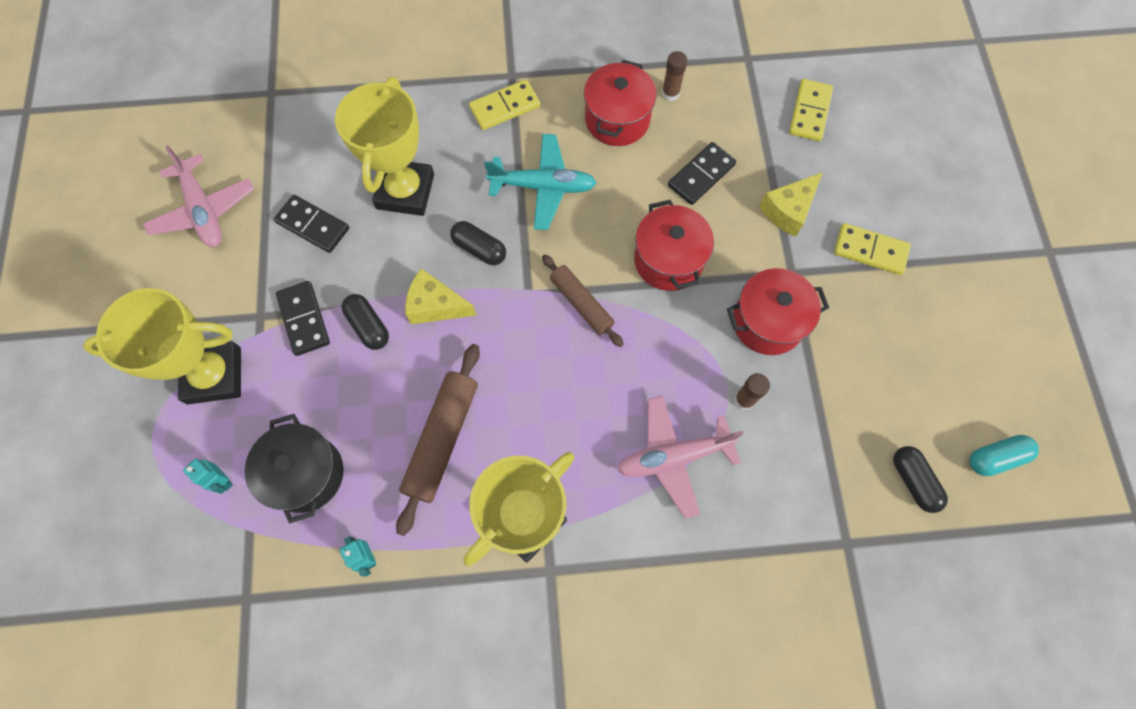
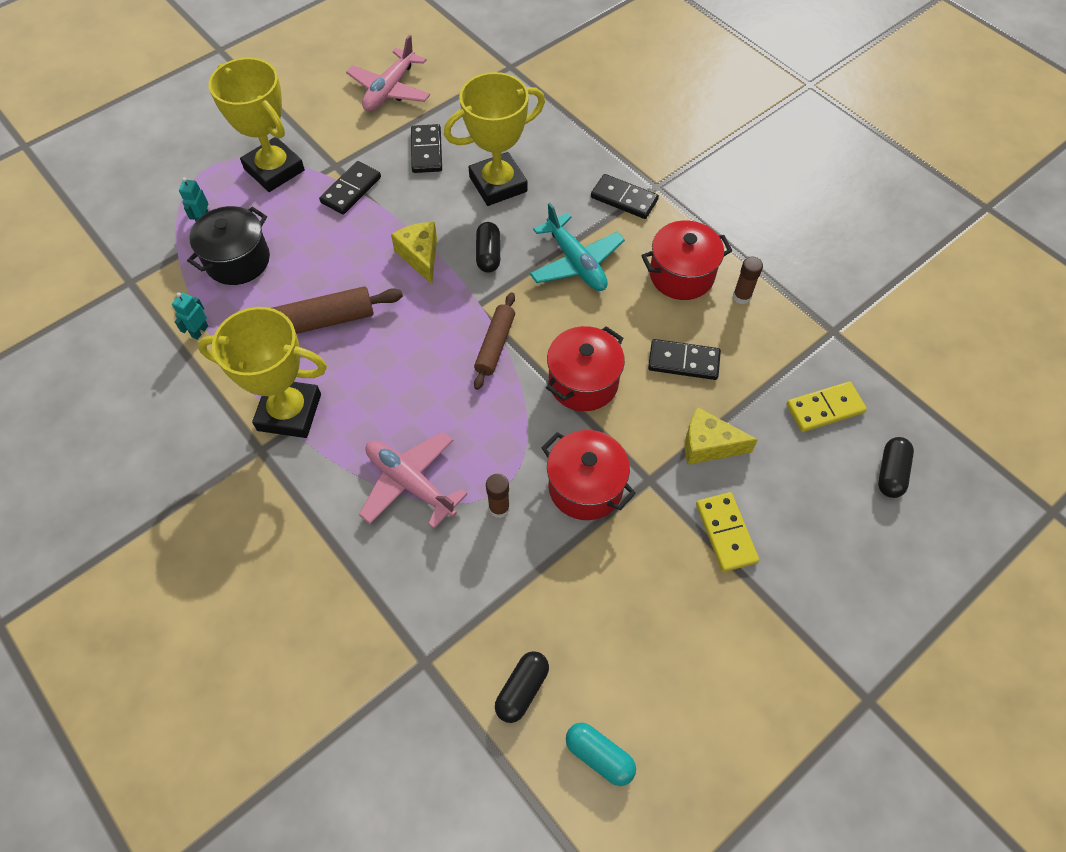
camera: 55 degrees right, 10 degrees down
black capsule [342,294,389,350] -> black capsule moved to [878,437,914,498]
yellow domino [469,79,540,130] -> black domino [591,174,659,219]

